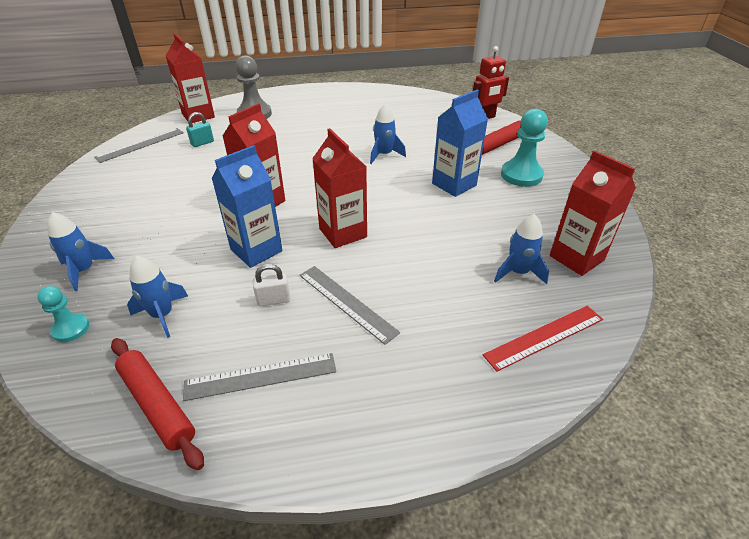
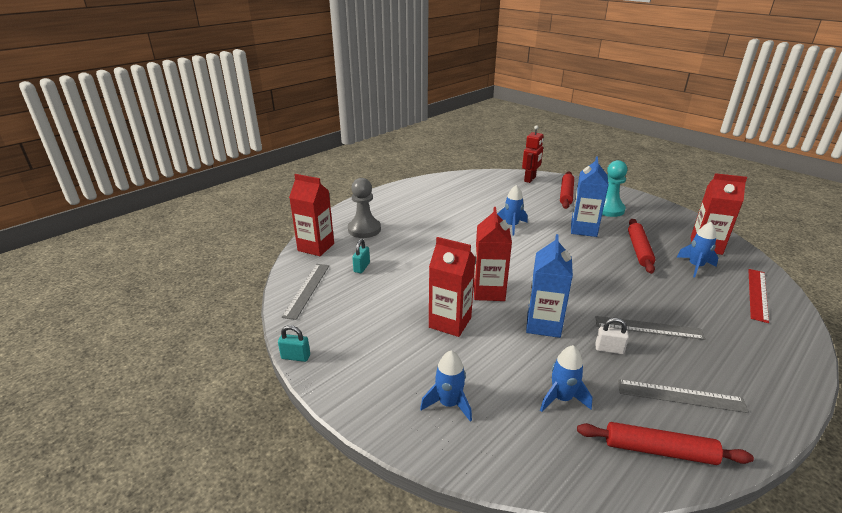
camera: 35 degrees left, 10 degrees down
turquoise pawn [37,286,89,342] -> none
grey ruler [183,353,336,401] -> grey ruler turned 60 degrees clockwise [618,379,749,413]
white padlock [253,264,291,307] -> white padlock turned 60 degrees clockwise [595,318,629,354]
red carton [312,128,367,248] -> red carton moved to [429,237,475,337]
none -> turquoise padlock [278,325,310,362]
none -> red rolling pin [628,219,656,274]

